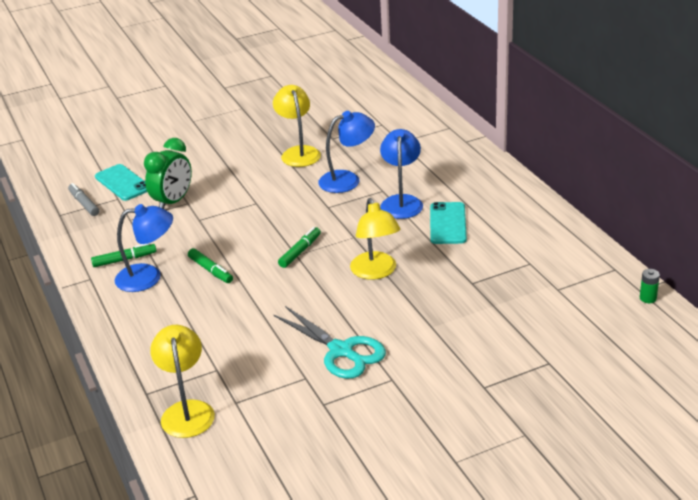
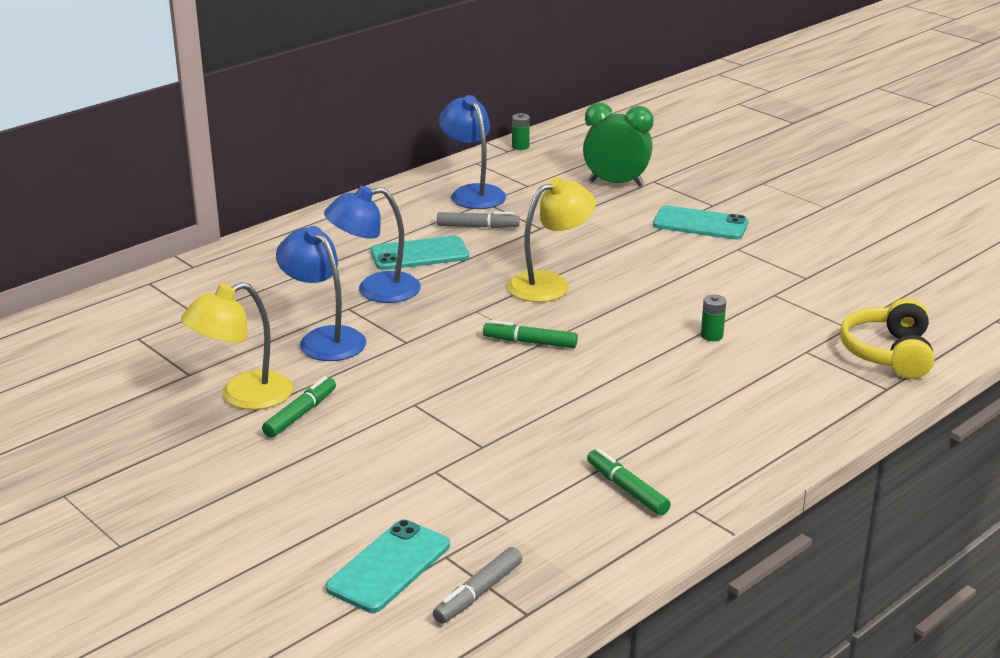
camera: 110 degrees left, 5 degrees down
blue lamp [115,204,173,292] -> blue lamp moved to [439,95,506,209]
green clock [144,138,192,209] -> green clock moved to [583,103,653,186]
yellow lamp [150,325,215,438] -> yellow headphones [840,298,934,379]
green marker [188,248,233,283] -> green marker moved to [262,376,336,438]
turquoise scissors [273,306,386,379] -> none
none -> grey marker [437,211,520,228]
none -> turquoise phone [653,205,749,240]
none -> green battery [701,294,726,341]

